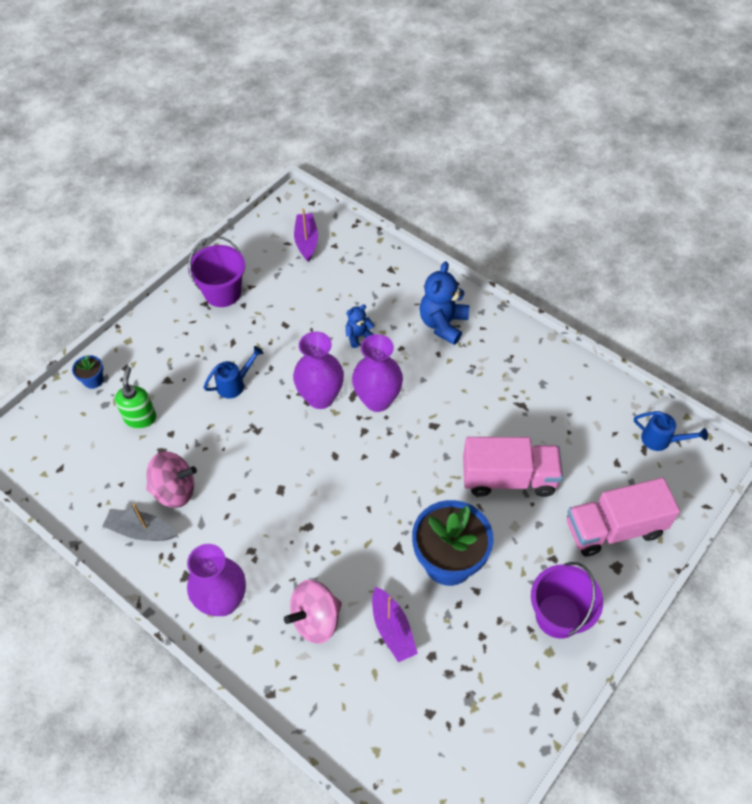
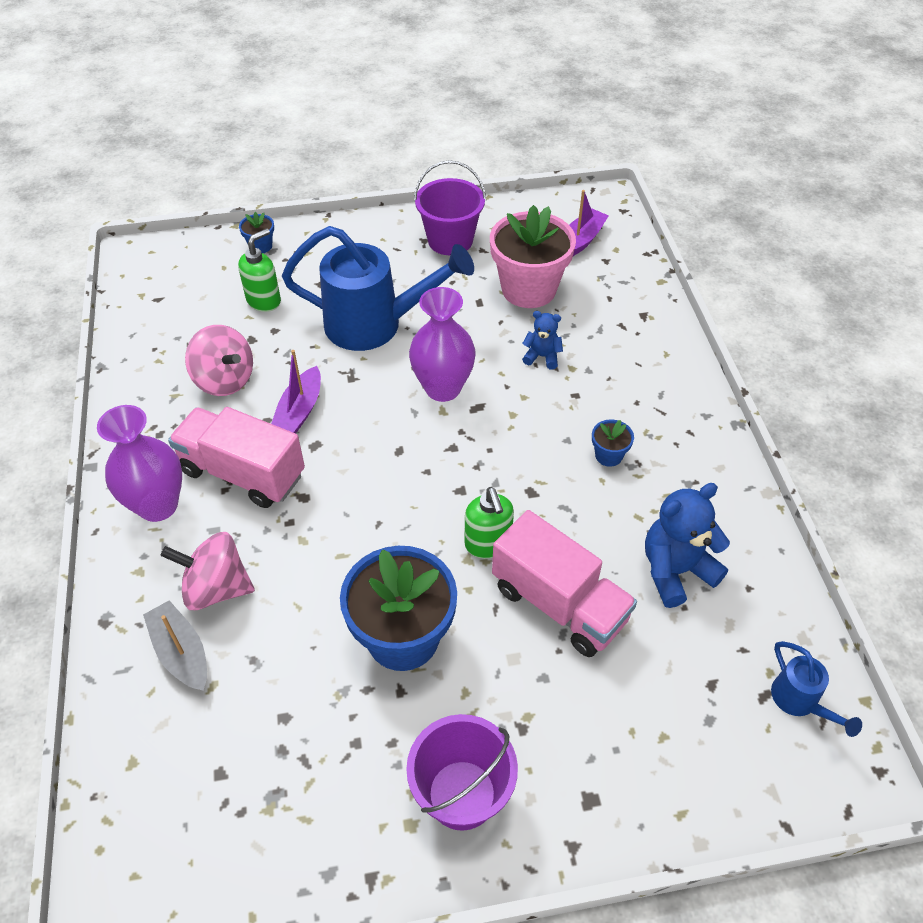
camera: 40 degrees right, 5 degrees down
grey boat [103,504,177,541] -> grey boat moved to [143,600,207,691]
blue watering can [203,346,263,399] -> blue watering can [282,226,474,351], size x2.20
purple vase [352,334,403,412] -> none
purple boat [372,586,418,662] -> purple boat moved to [271,350,321,434]
blue teddy bear [420,261,469,345] -> blue teddy bear moved to [645,483,730,608]
pink truck [567,478,680,556] -> pink truck moved to [168,407,305,508]
none -> green soap dispenser [465,487,514,559]
none -> pink flower pot [490,205,576,308]
none -> blue flower pot [592,419,634,467]

